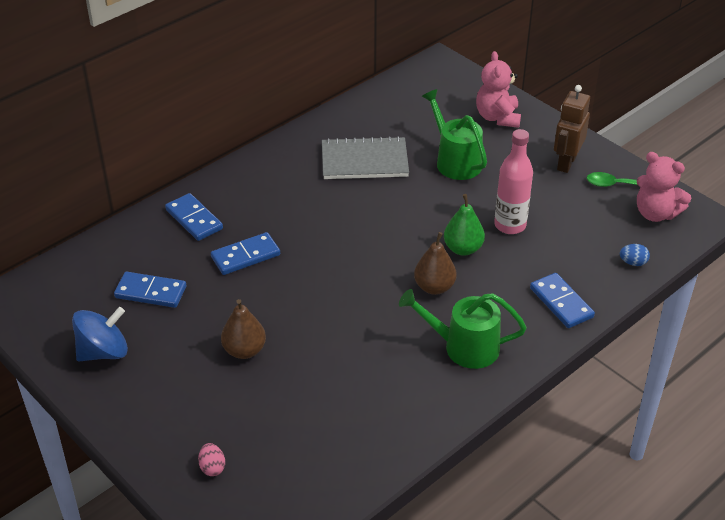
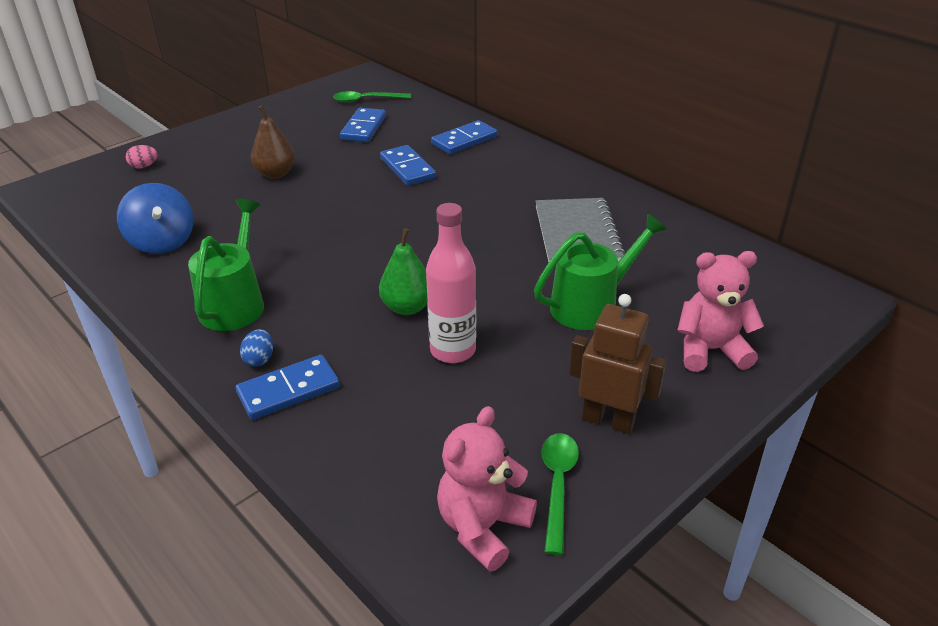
camera: 90 degrees right, 5 degrees down
blue spinning top [72,307,128,361] -> blue spinning top moved to [117,183,194,254]
brown pear [414,232,457,295] -> none
blue egg [620,244,650,266] -> blue egg moved to [240,329,273,367]
none -> green spoon [333,91,411,103]

